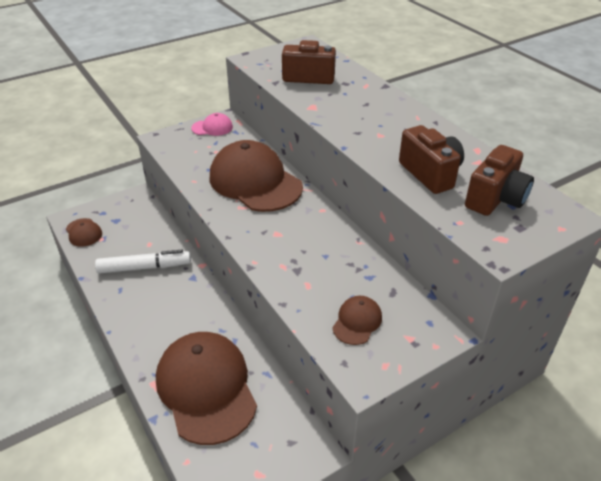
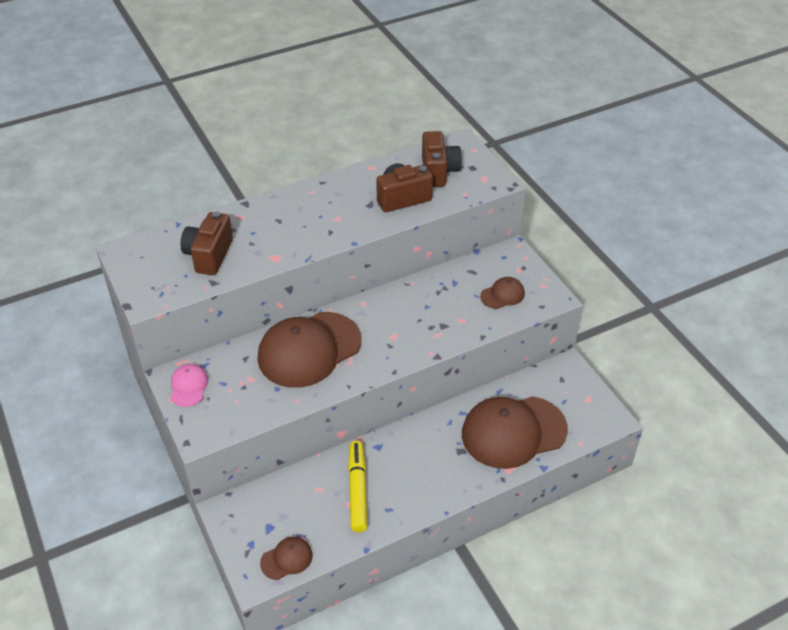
camera: 85 degrees left, 5 degrees up
white marker [95,250,191,274] -> yellow marker [348,441,367,532]
brown cap [332,296,382,345] -> brown cap turned 120 degrees clockwise [480,277,525,309]
brown camera [465,145,534,216] -> brown camera turned 45 degrees clockwise [422,131,462,187]

